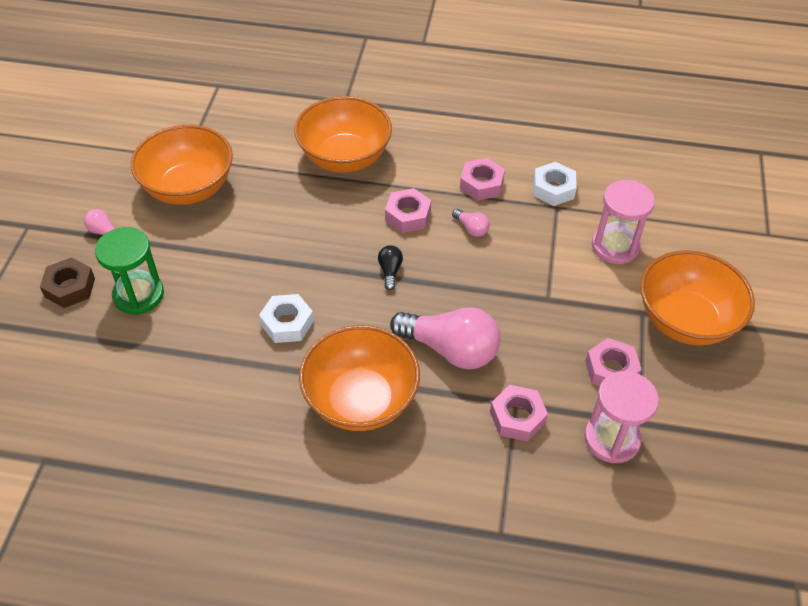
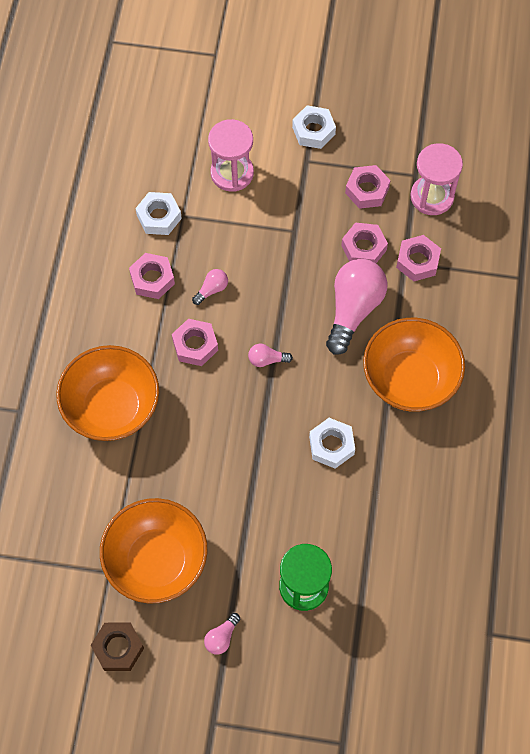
camera: 90 degrees left, 15 degrees up
brown nut [40,257,95,308] -> brown nut moved to [91,622,144,671]
black light bulb [378,245,403,290] -> pink light bulb [248,344,293,367]
orange bowl [640,250,755,346] -> white nut [292,105,336,149]
none -> pink nut [341,223,388,263]

